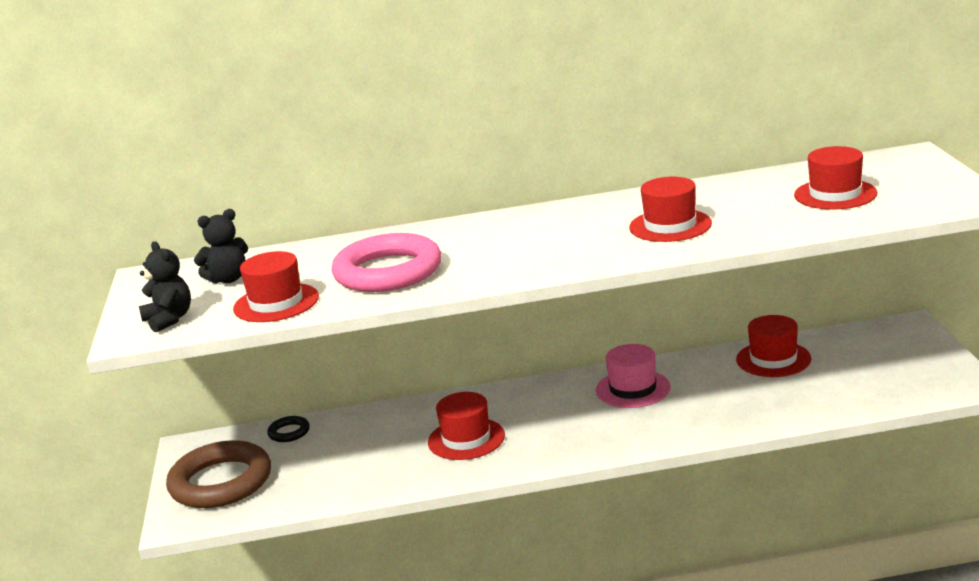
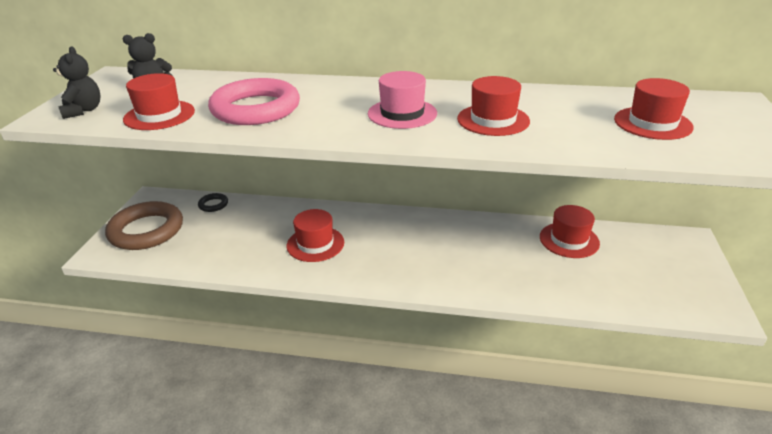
camera: 15 degrees right, 10 degrees up
pink hat [596,344,671,408] -> pink hat moved to [368,71,437,129]

